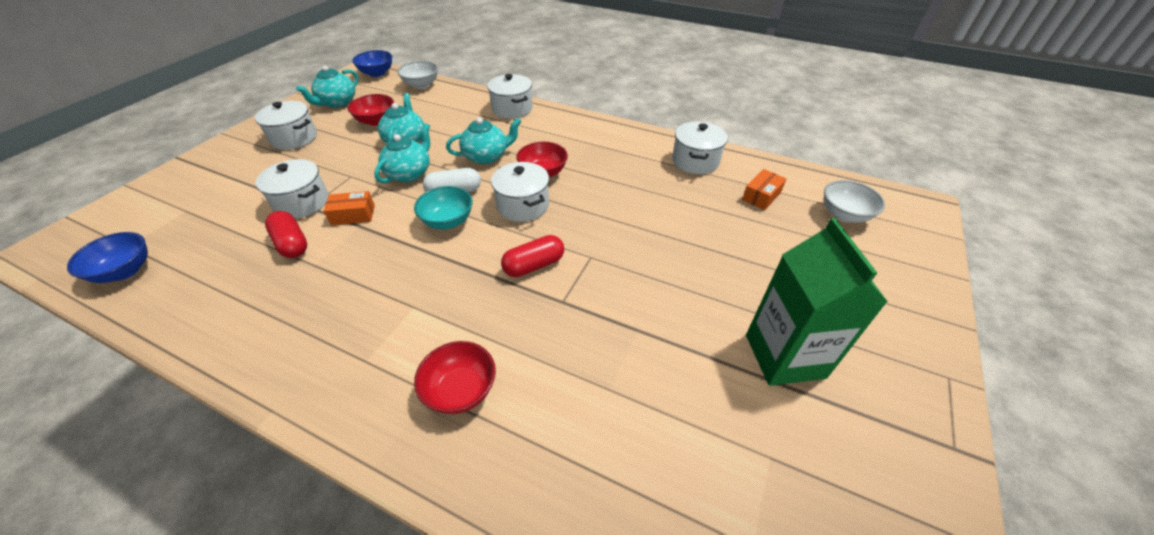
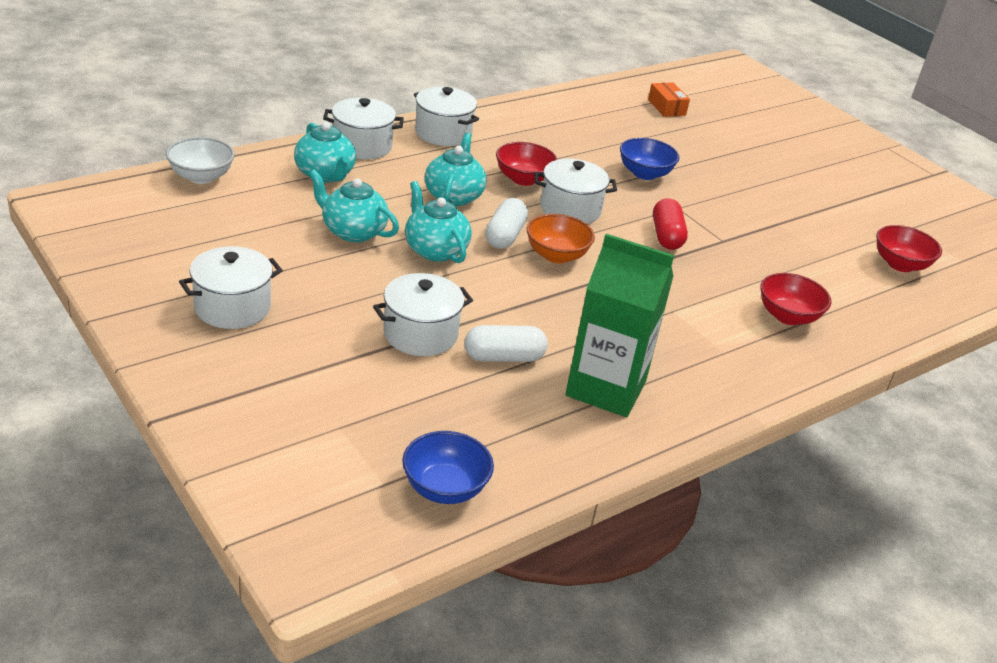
camera: 65 degrees left, 10 degrees down
red capsule [265,211,307,258] -> white capsule [464,325,548,362]
turquoise teapot [296,66,358,108] -> turquoise teapot moved to [294,122,356,183]
orange box [323,191,375,225] -> none
red bowl [348,94,394,126] -> red bowl moved to [876,225,942,272]
blue bowl [352,50,392,77] -> blue bowl moved to [620,138,680,180]
turquoise bowl [414,186,473,229] -> orange bowl [527,214,595,263]
white pot [672,121,728,174] -> white pot moved to [414,87,479,146]
green carton [746,218,888,386] -> green carton moved to [566,234,674,417]
white bowl [824,180,885,223] -> none

